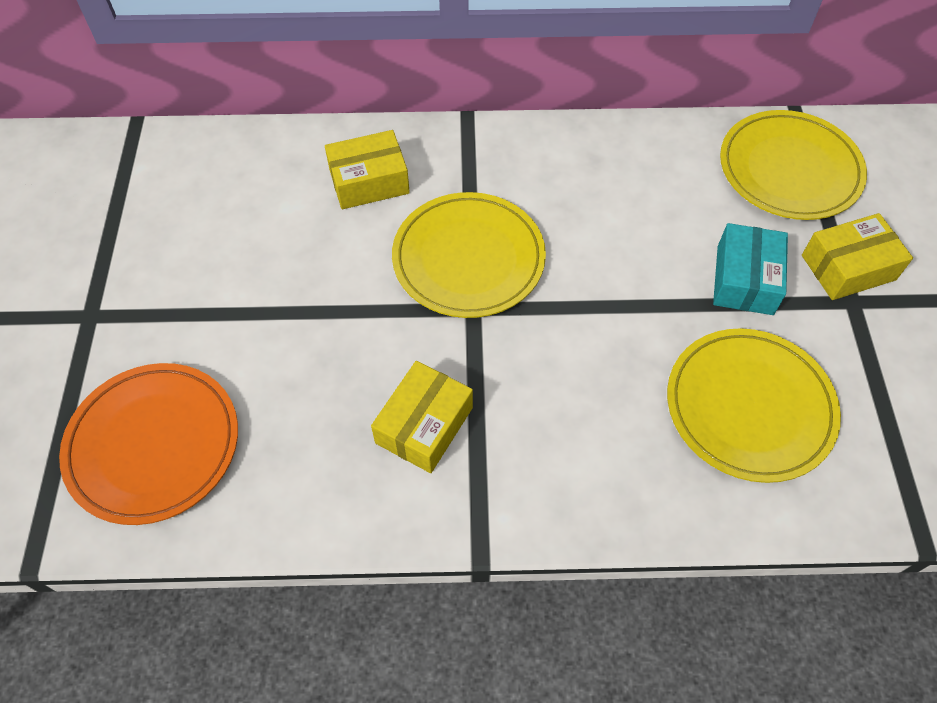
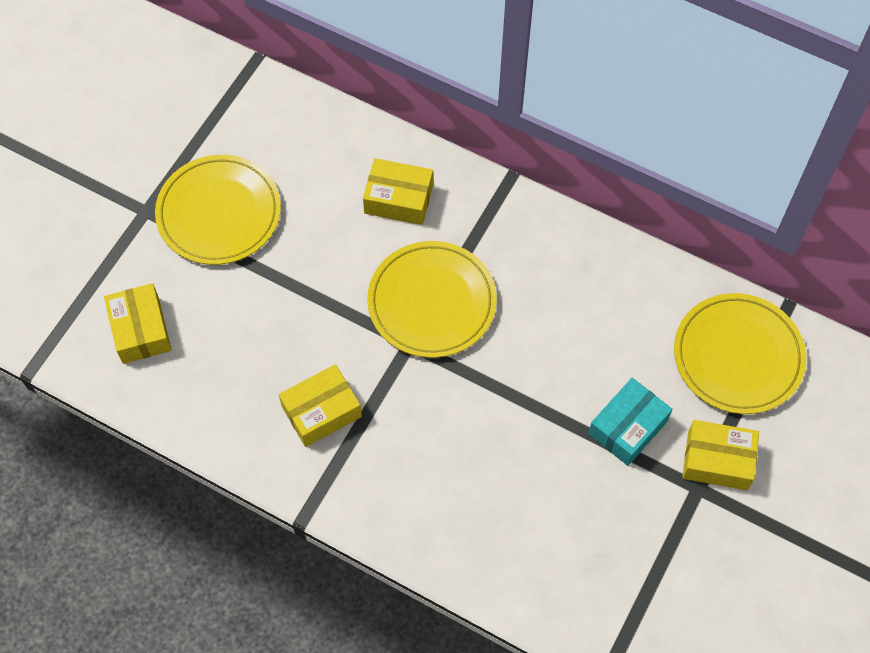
camera: 30 degrees right, 5 degrees up
orange plate [59,363,238,525] -> yellow box [104,283,172,364]
yellow plate [667,328,841,483] -> yellow plate moved to [155,155,281,265]

